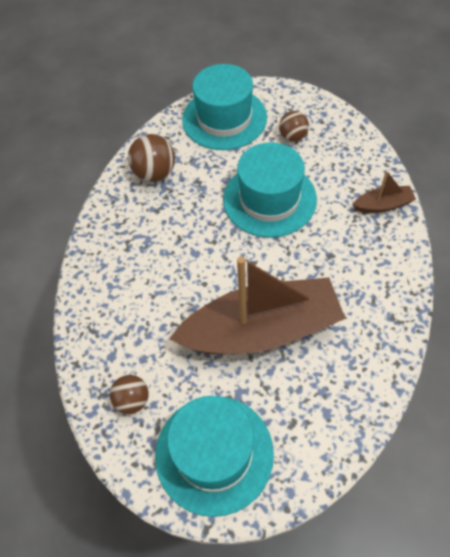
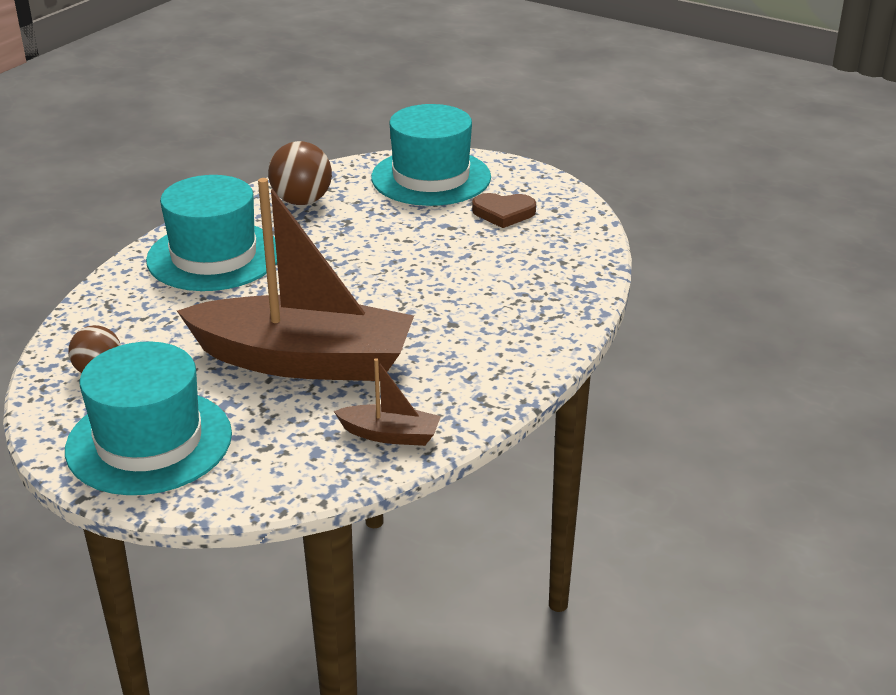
camera: 20 degrees right, 25 degrees down
turquoise hat [223,142,317,238] -> turquoise hat moved to [146,175,277,291]
brown ball [279,111,309,142] -> brown heart [472,193,536,228]
brown boat [352,171,416,213] -> brown boat moved to [334,358,441,446]

